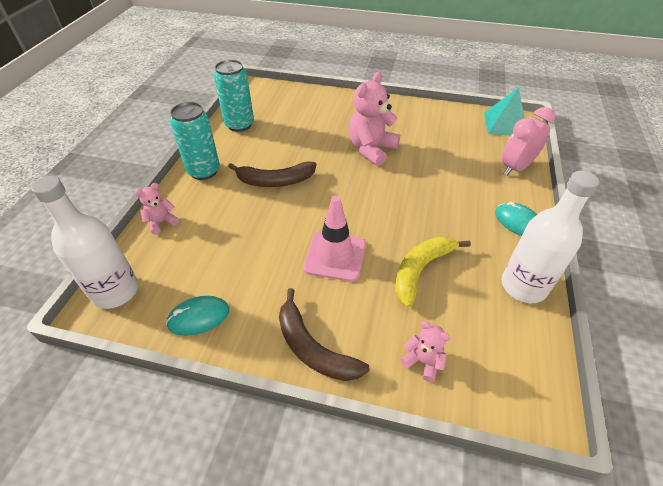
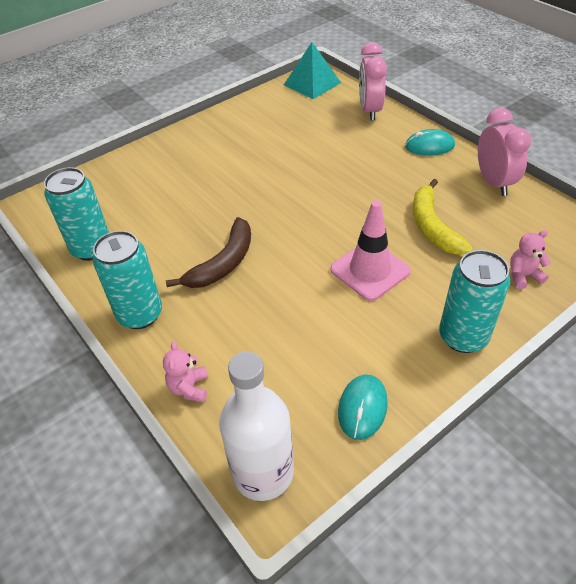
camera: 50 degrees left, 0 degrees up
brown banana [279,288,370,381] -> turquoise can [439,250,510,353]
pink teddy bear [348,72,400,166] -> none
white bottle [501,171,599,303] -> pink clock [478,108,531,196]

